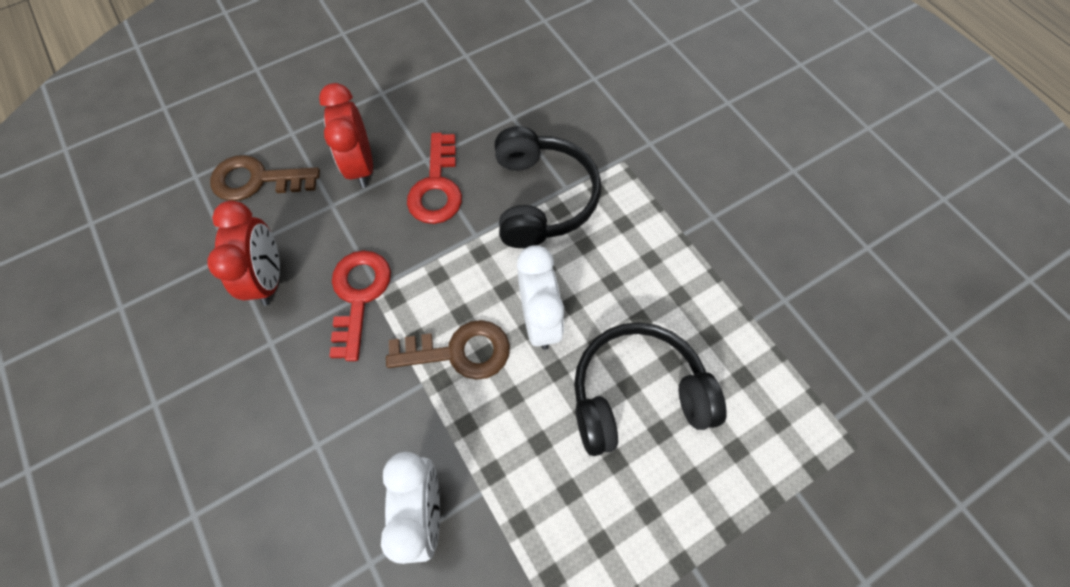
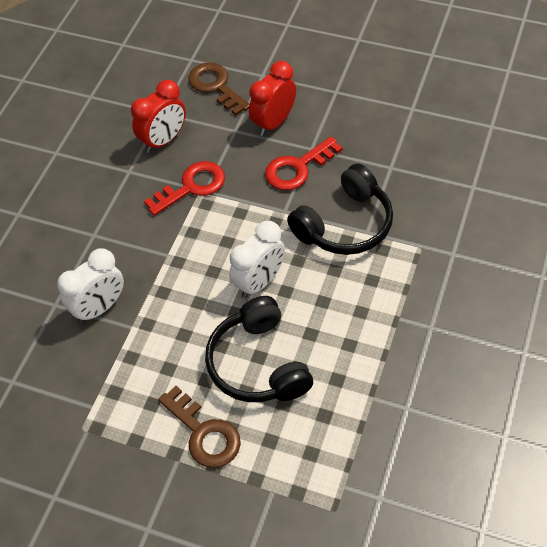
camera: 55 degrees right, 10 degrees down
brown key [386,320,510,380] -> brown key moved to [158,386,241,468]
black headphones [574,322,727,456] -> black headphones turned 150 degrees counterclockwise [205,296,313,402]

